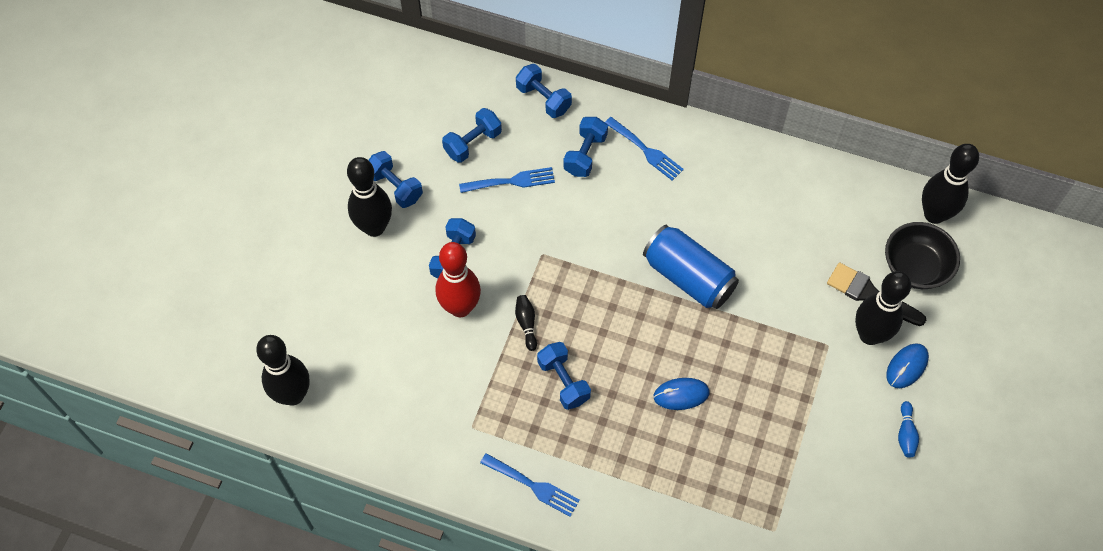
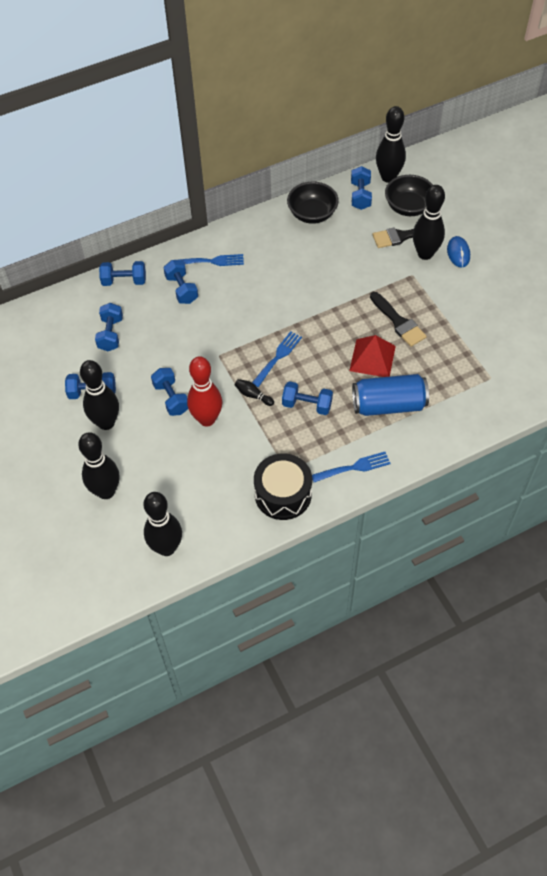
camera: 45 degrees left, 5 degrees down
blue fork [459,167,555,193] -> blue fork moved to [252,331,302,387]
blue can [643,225,739,309] -> blue can moved to [352,374,429,416]
blue mouse [653,378,709,410] -> red pyramid [349,335,396,377]
blue bowling pin [898,401,919,458] -> none
none -> black bowling pin [78,432,119,499]
none -> black drum [254,453,312,520]
none -> black bowl [287,182,339,224]
none -> blue dumbbell [351,166,372,210]
none -> black brush [370,292,427,347]

